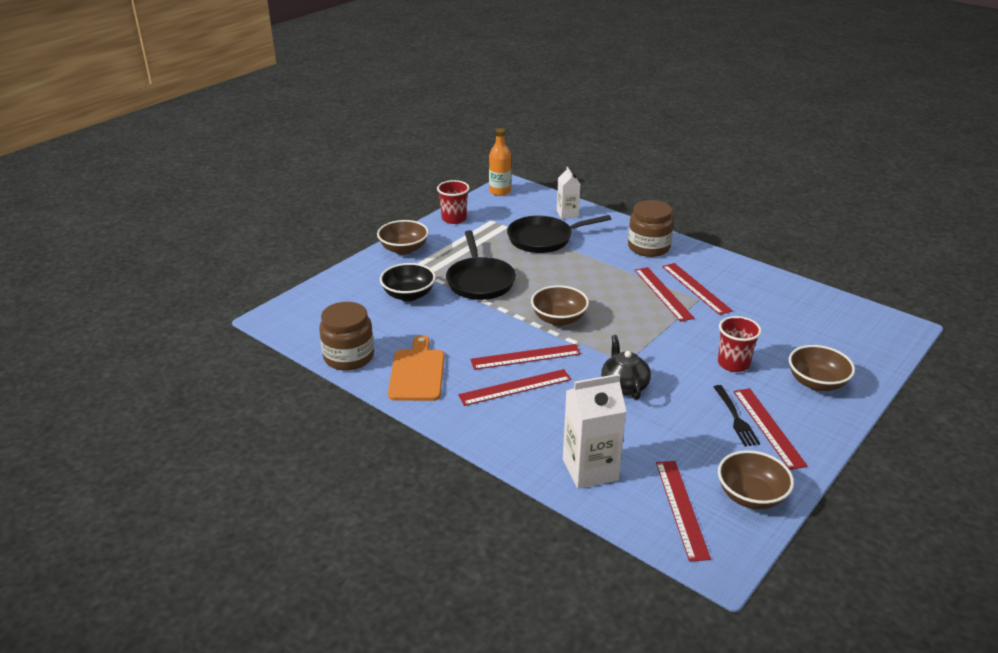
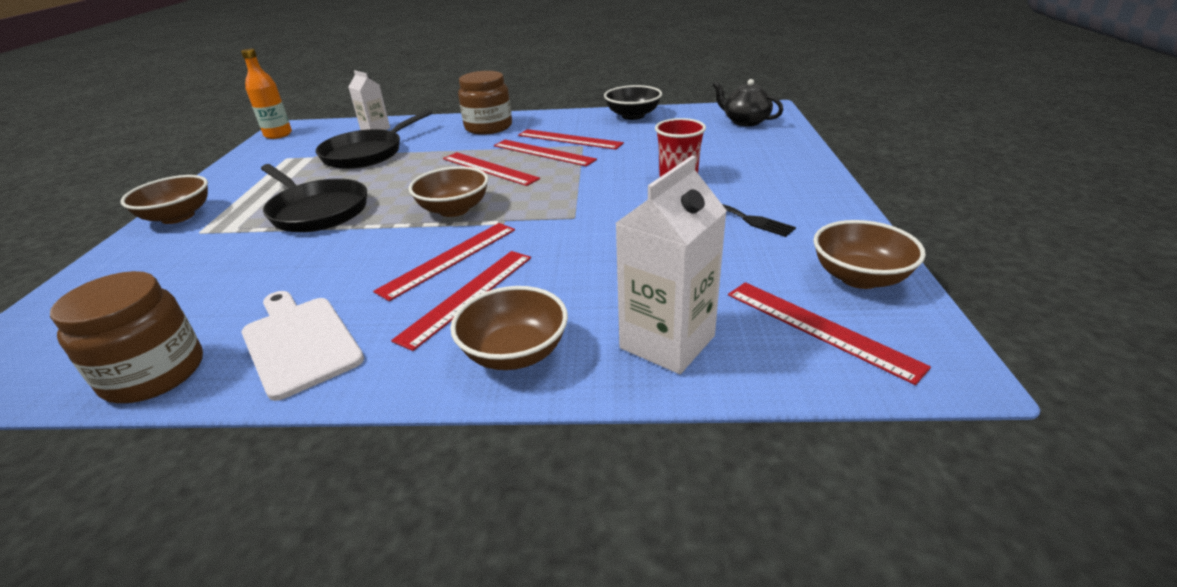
camera: 35 degrees left, 0 degrees up
black bowl [380,263,436,301] -> black bowl moved to [604,85,662,120]
orange cutting board [388,335,444,401] -> white cutting board [242,291,364,401]
red cup [437,180,470,224] -> none
black teapot [601,335,651,400] -> black teapot moved to [713,79,783,126]
red ruler [733,388,808,470] -> red ruler moved to [443,152,540,186]
brown bowl [789,345,855,391] -> brown bowl moved to [450,286,568,370]

